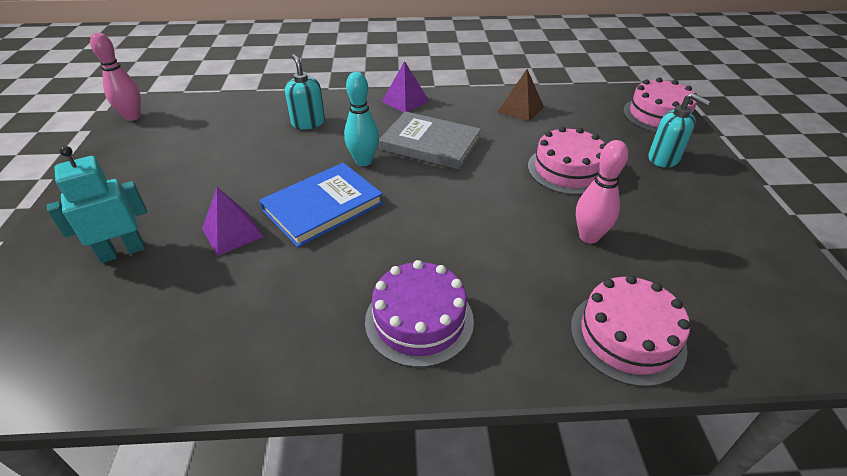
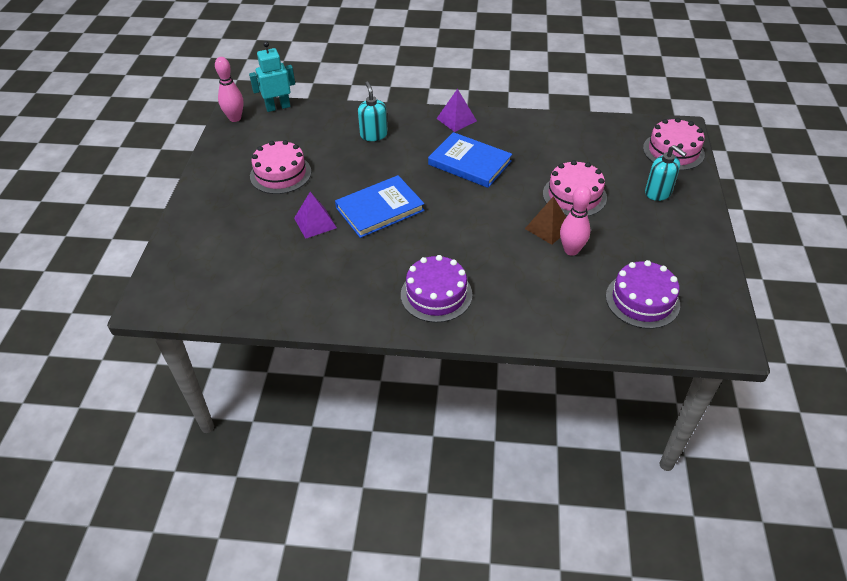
camera: 10 degrees right, 5 degrees up
turquoise robot [47,146,147,263] -> turquoise robot moved to [249,41,295,112]
turquoise bowling pin [344,72,379,166] -> none
grey book [379,111,481,170] -> blue book [428,132,512,188]
brown pyramid [497,69,544,122] -> brown pyramid moved to [525,196,566,245]
pink cake [571,275,690,387] -> pink cake moved to [250,140,311,194]
none -> purple cake [606,260,680,329]

